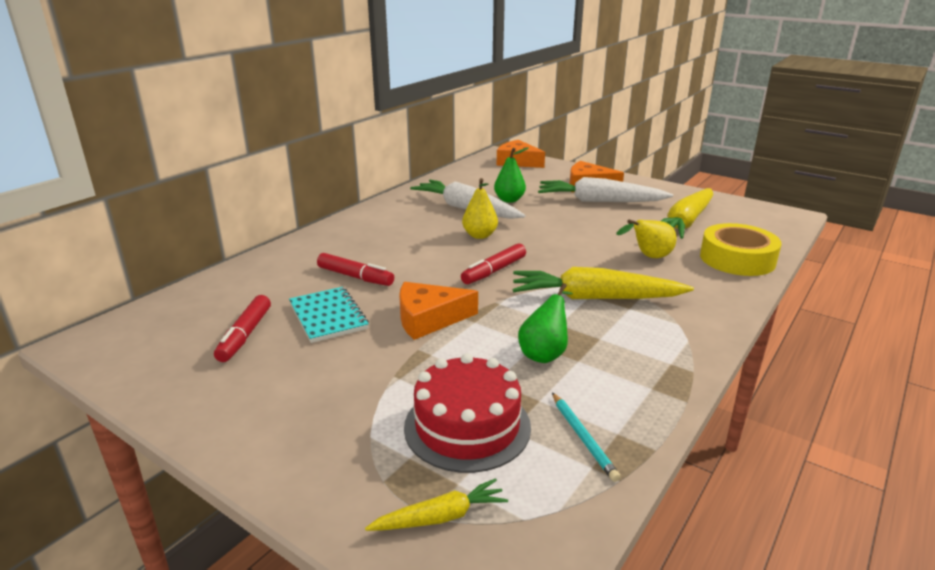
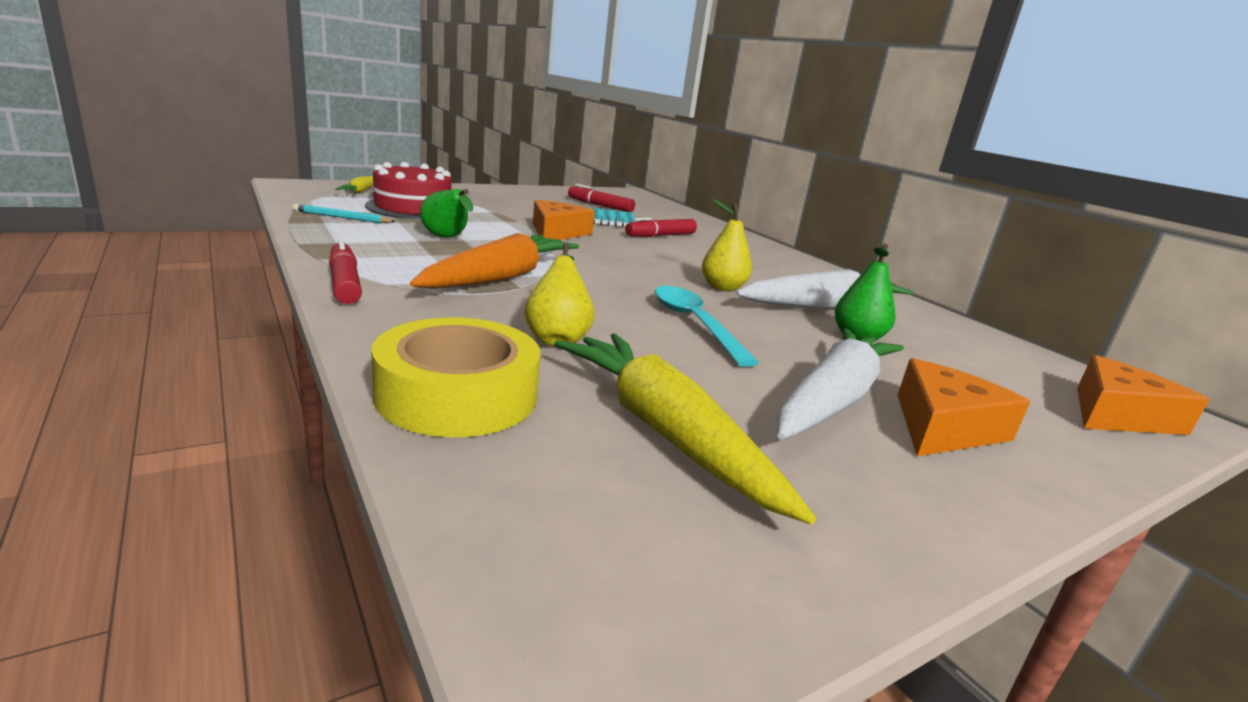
camera: 110 degrees right, 5 degrees down
red marker [461,243,526,284] -> red marker moved to [329,239,362,304]
yellow carrot [513,267,694,299] -> orange carrot [410,233,579,289]
none -> turquoise spoon [655,286,759,367]

